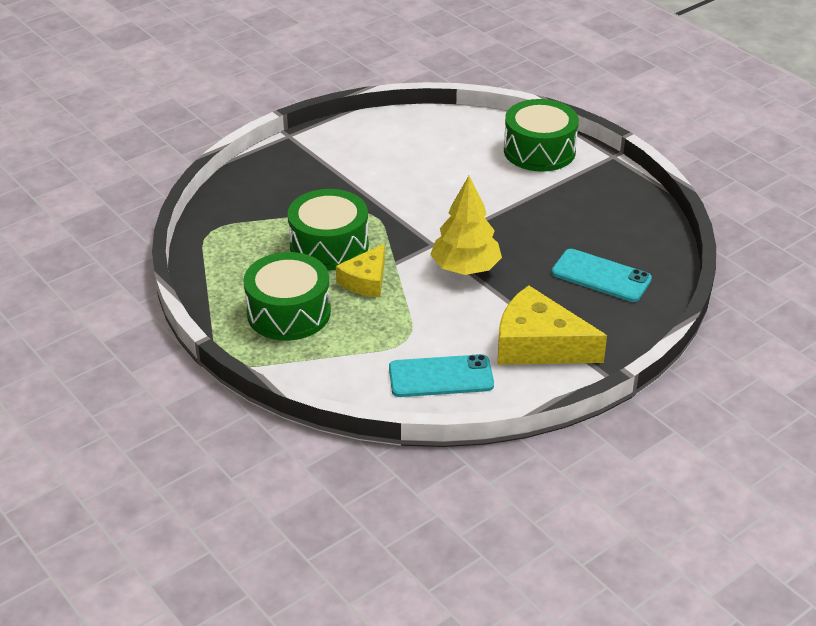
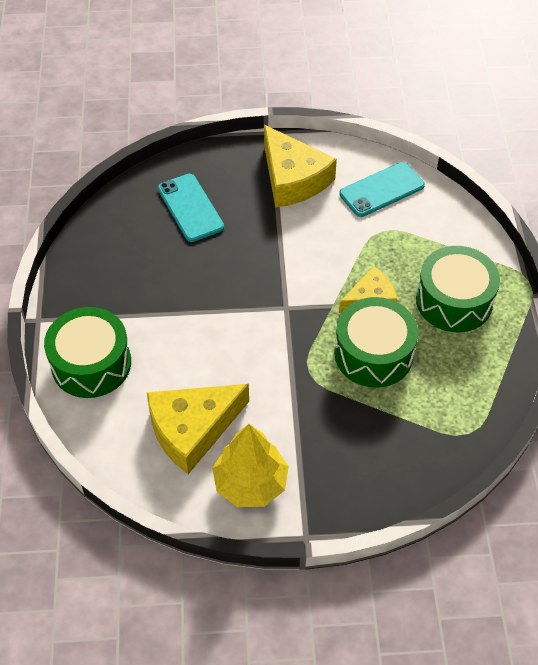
camera: 145 degrees left, 15 degrees up
turquoise phone [389,354,494,397] -> turquoise phone turned 60 degrees counterclockwise [339,162,425,217]
yellow tree [430,176,502,275] -> yellow tree moved to [212,424,289,507]
none -> yellow cheese [147,384,249,474]

